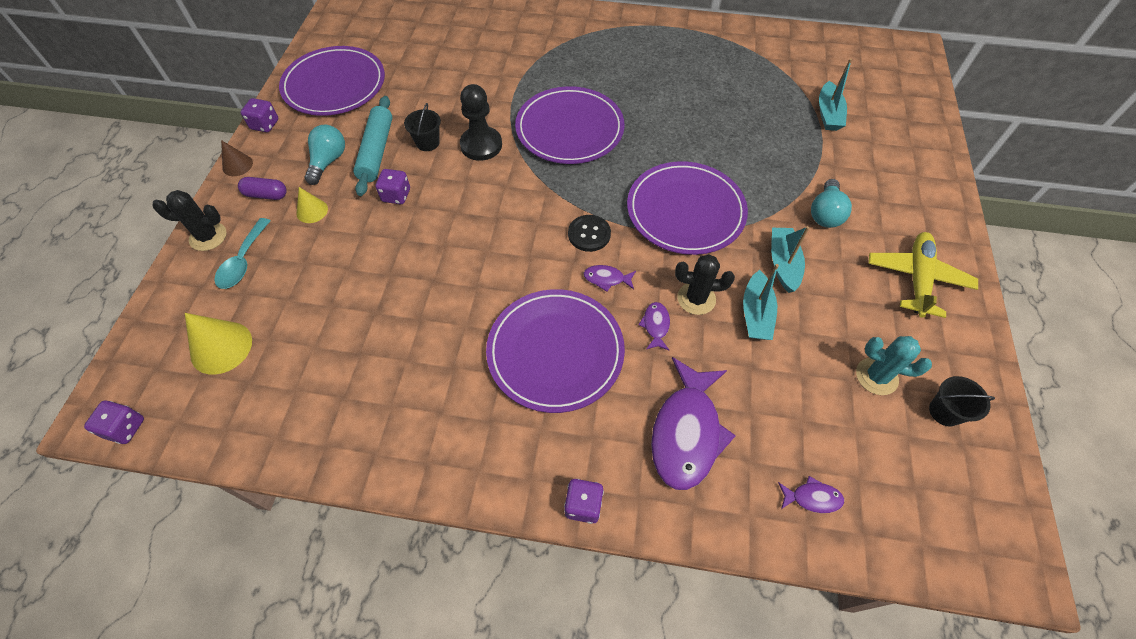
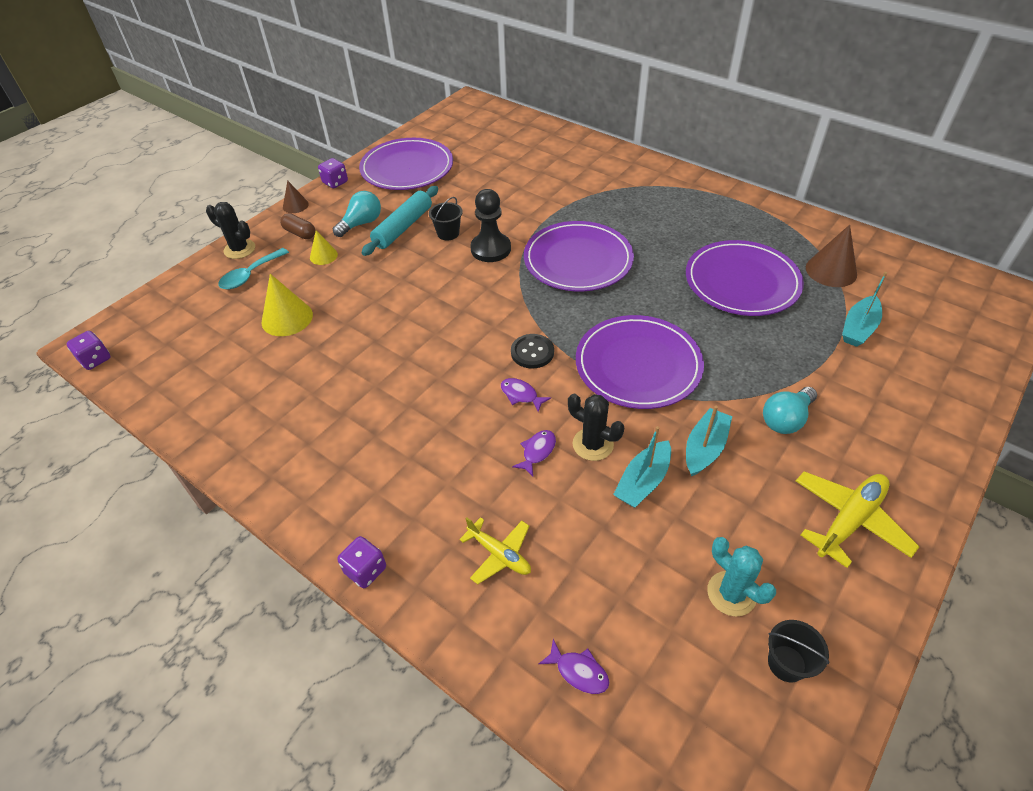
camera: 30 degrees right, 10 degrees down
yellow cone [185,313,252,375] -> yellow cone moved to [262,274,313,336]
purple capsule [238,177,287,200] -> brown capsule [280,213,315,239]
purple dice [376,169,410,204] -> none
purple plate [486,289,625,413] -> purple plate moved to [686,240,804,316]
purple fish [651,357,736,490] -> yellow plane [459,517,531,584]
none -> brown cone [806,225,857,287]

